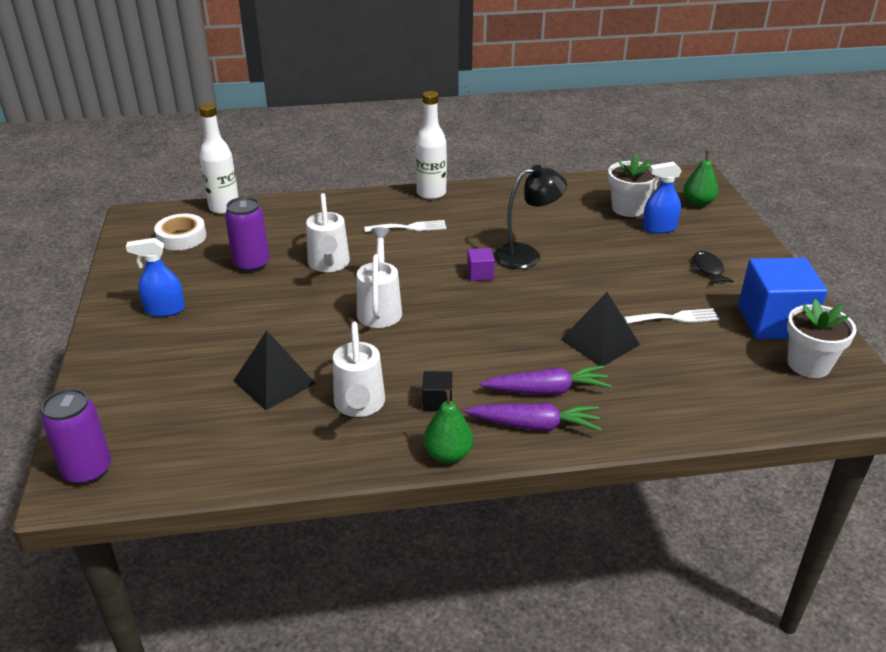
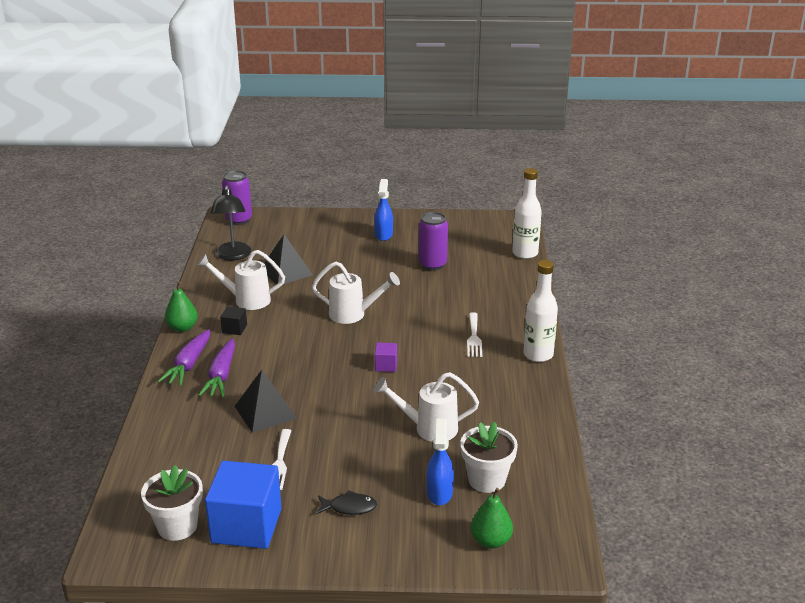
camera: 100 degrees right, 5 degrees down
white tape [154,213,207,250] -> none
white watering can [306,193,350,272] -> white watering can moved to [374,372,479,442]
black lamp [494,165,567,269] -> black lamp moved to [210,185,251,260]

